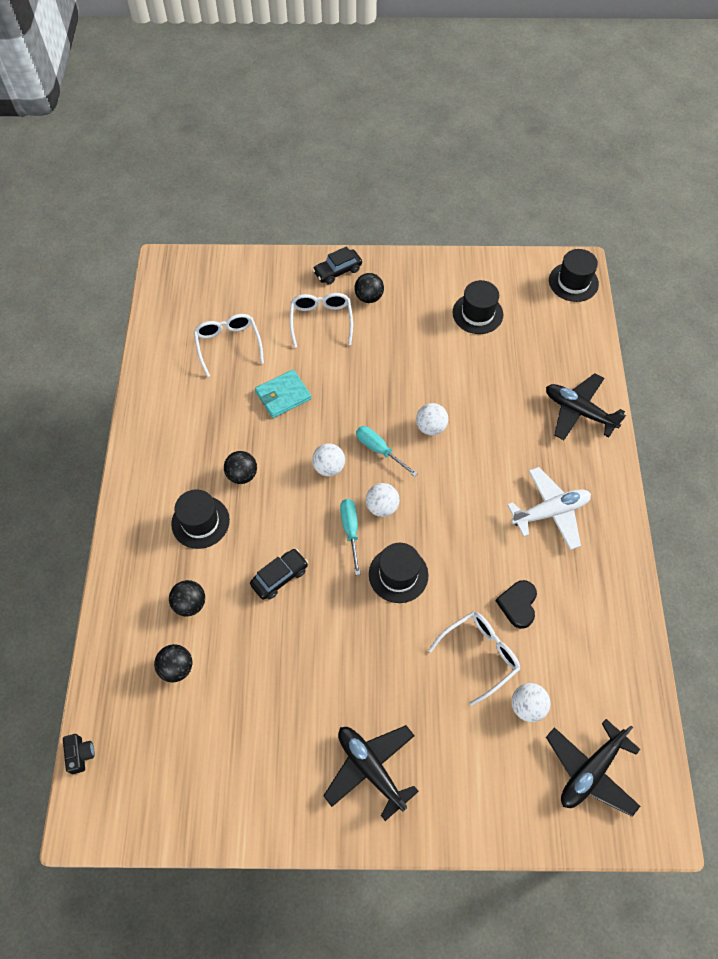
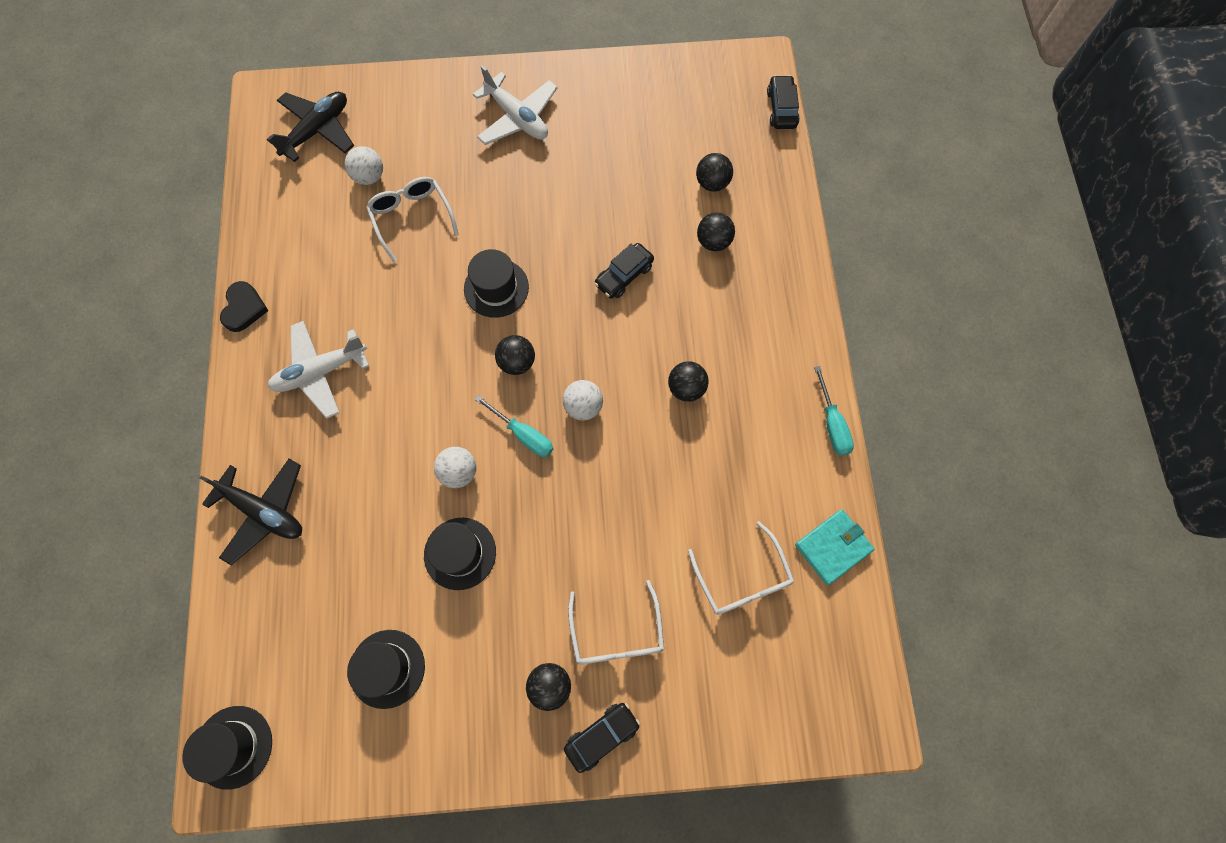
camera: 175 degrees right, 10 degrees up
black camera [63,734,95,774] -> black car [767,75,800,129]
black hat [171,490,230,549] -> black hat moved to [424,518,496,590]
turquoise wallet [255,369,312,418] -> turquoise wallet moved to [795,509,874,585]
black plane [323,725,419,821] -> white plane [473,65,557,145]
turquoise screwdriver [340,499,361,575] -> turquoise screwdriver moved to [814,366,854,456]
white ball [366,483,400,517] -> black ball [495,335,535,375]
white glasses [428,611,520,706] -> white glasses turned 105 degrees clockwise [366,177,459,262]
black heart [496,580,537,628] -> black heart moved to [220,281,269,332]

